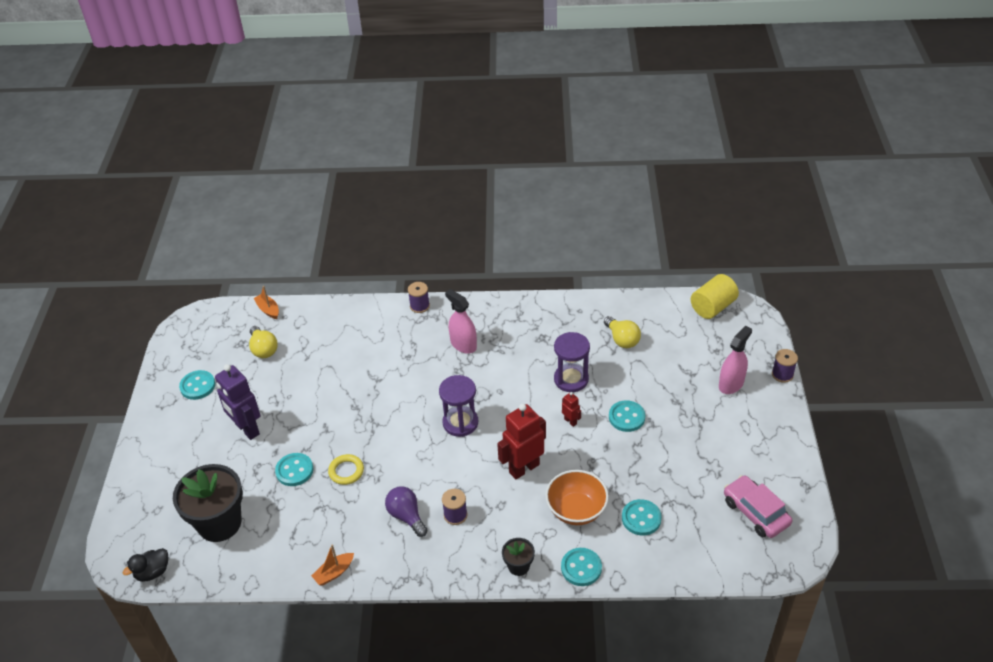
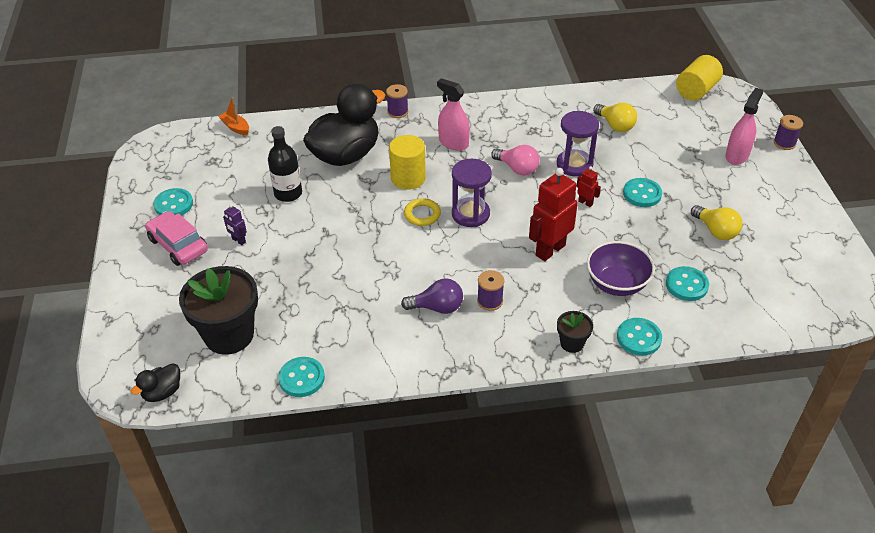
camera: 10 degrees left, 0 degrees up
purple robot [215,364,260,440] -> purple robot [223,204,247,245], size x0.47
yellow light bulb [249,326,278,358] -> yellow light bulb moved to [691,205,742,240]
turquoise button [275,453,313,486] -> turquoise button moved to [278,357,325,397]
orange boat [311,544,354,586] -> none
yellow ring [328,454,364,485] -> yellow ring moved to [404,198,441,226]
purple light bulb [385,487,428,537] -> purple light bulb turned 135 degrees clockwise [401,278,463,314]
orange bowl [545,470,609,525] -> purple bowl [587,241,655,296]
pink car [724,475,792,538] -> pink car moved to [145,211,208,266]
none -> black bottle [268,126,302,202]
none -> black duck [303,83,385,166]
none -> yellow cylinder [389,135,426,190]
none -> pink light bulb [491,145,540,175]

